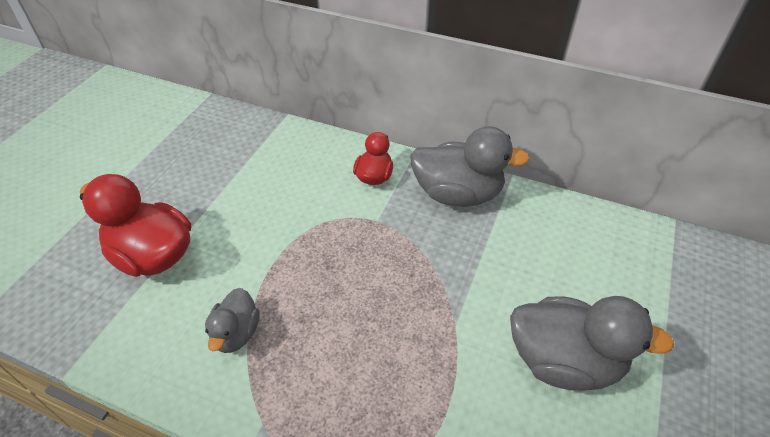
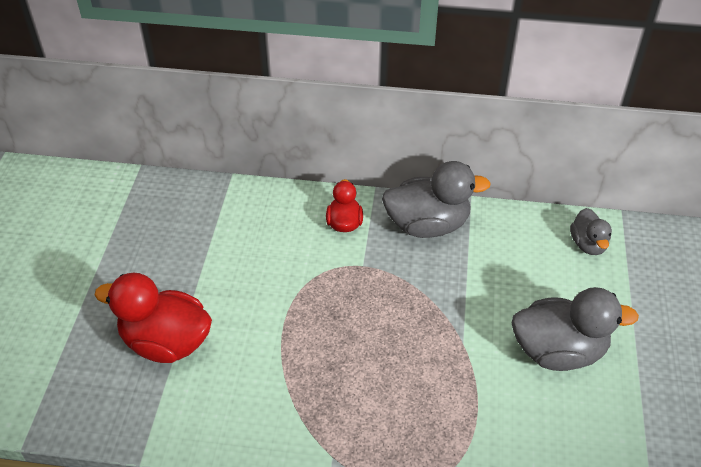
camera: 15 degrees left, 0 degrees up
grey duck [205,288,260,353] -> grey duck moved to [570,208,612,255]

